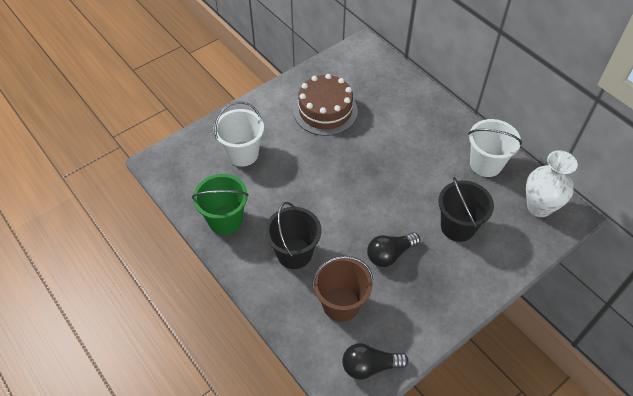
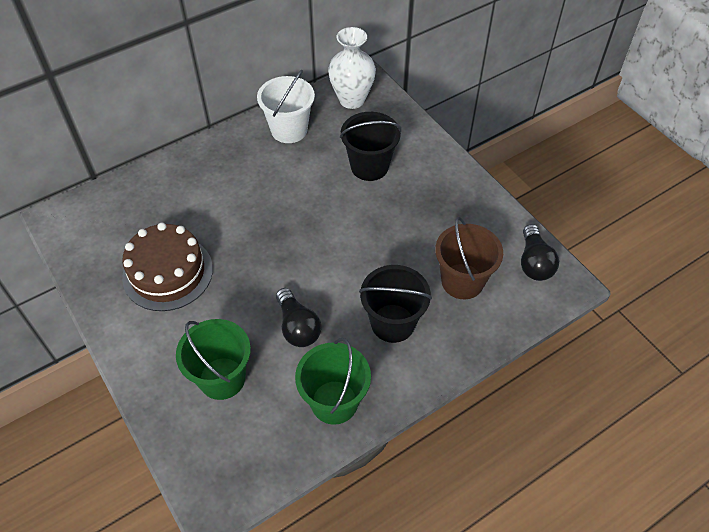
camera: 85 degrees left, 0 degrees up
white bucket [214,101,264,167] -> green bucket [176,319,251,400]
black light bulb [367,232,420,267] -> black light bulb moved to [276,288,321,347]

